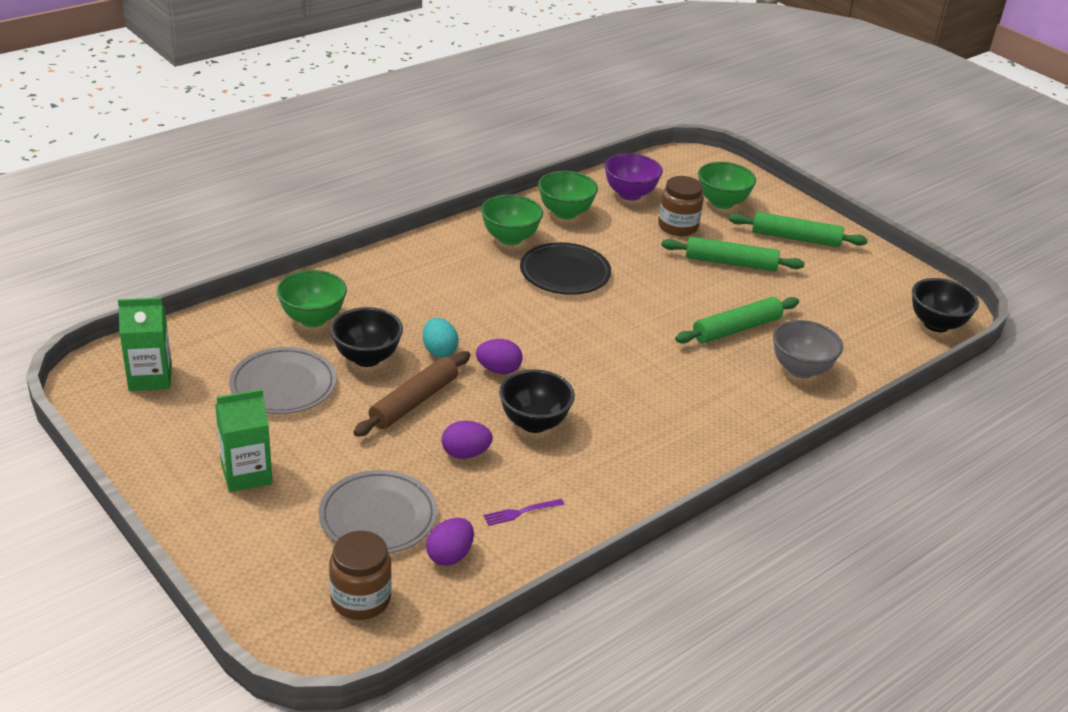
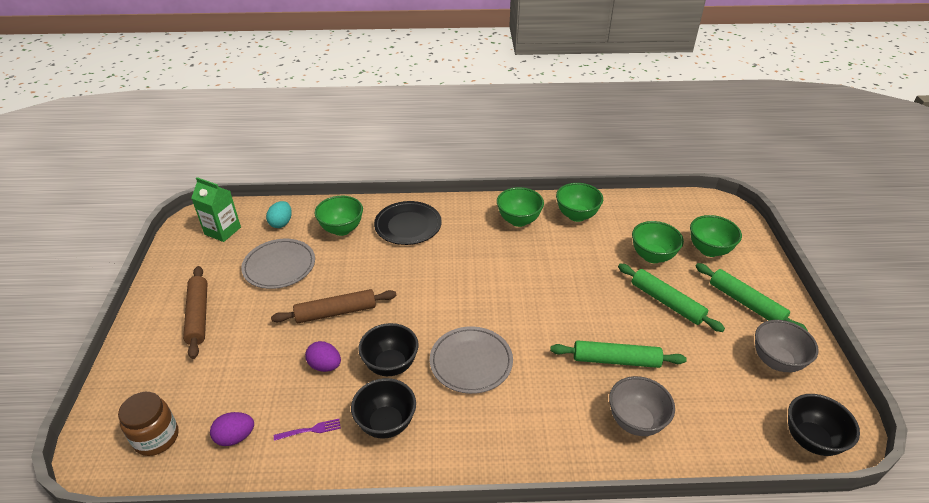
camera: 40 degrees right, 5 degrees up
green carton [215,389,273,492] -> brown rolling pin [183,266,208,359]
grey plate [318,470,437,554] -> grey plate moved to [430,326,513,394]
black bowl [330,307,403,367] -> black bowl moved to [351,378,416,439]
turquoise egg [423,318,459,358] -> turquoise egg moved to [266,201,292,228]
purple egg [476,339,522,374] -> none
purple fork [483,499,565,526] -> purple fork turned 150 degrees clockwise [274,419,341,441]
black plate [520,242,611,295] -> black plate moved to [374,201,442,245]
purple bowl [604,153,663,201] -> none
brown jar [658,176,704,236] -> green bowl [632,221,684,263]
none -> grey bowl [755,320,819,372]

